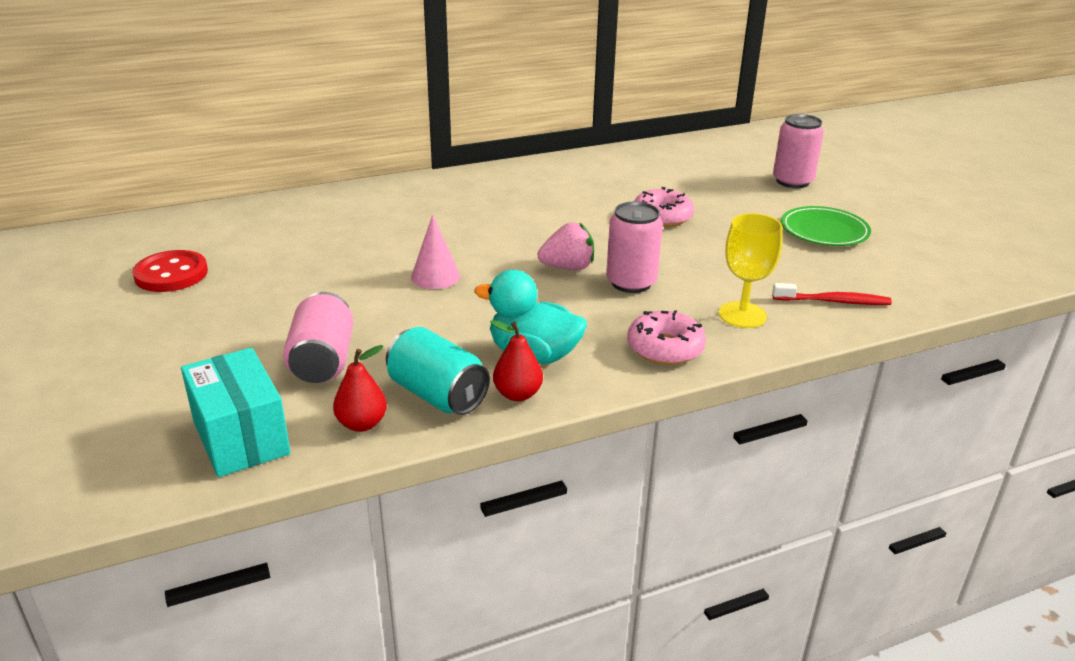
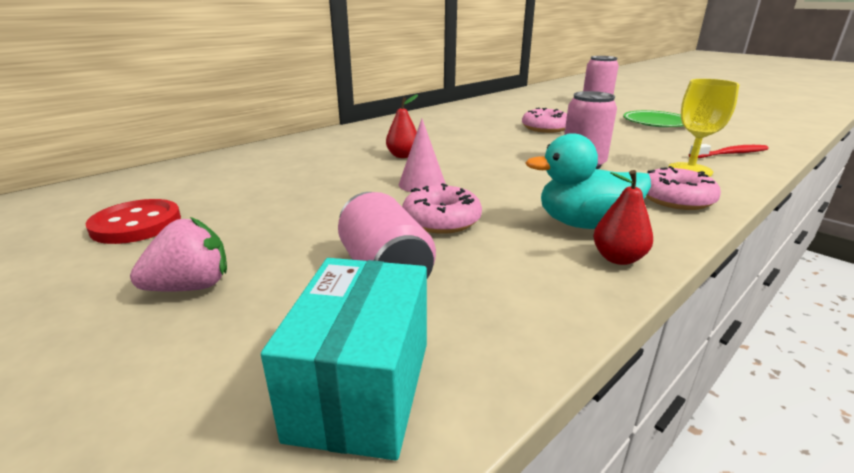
camera: 20 degrees left, 5 degrees down
turquoise box [181,348,291,477] -> turquoise box turned 60 degrees clockwise [261,258,427,460]
red pear [333,345,387,432] -> red pear moved to [386,94,418,158]
turquoise can [386,327,490,415] -> none
pink strawberry [538,222,594,270] -> pink strawberry moved to [130,217,227,291]
none -> pink donut [402,183,482,234]

